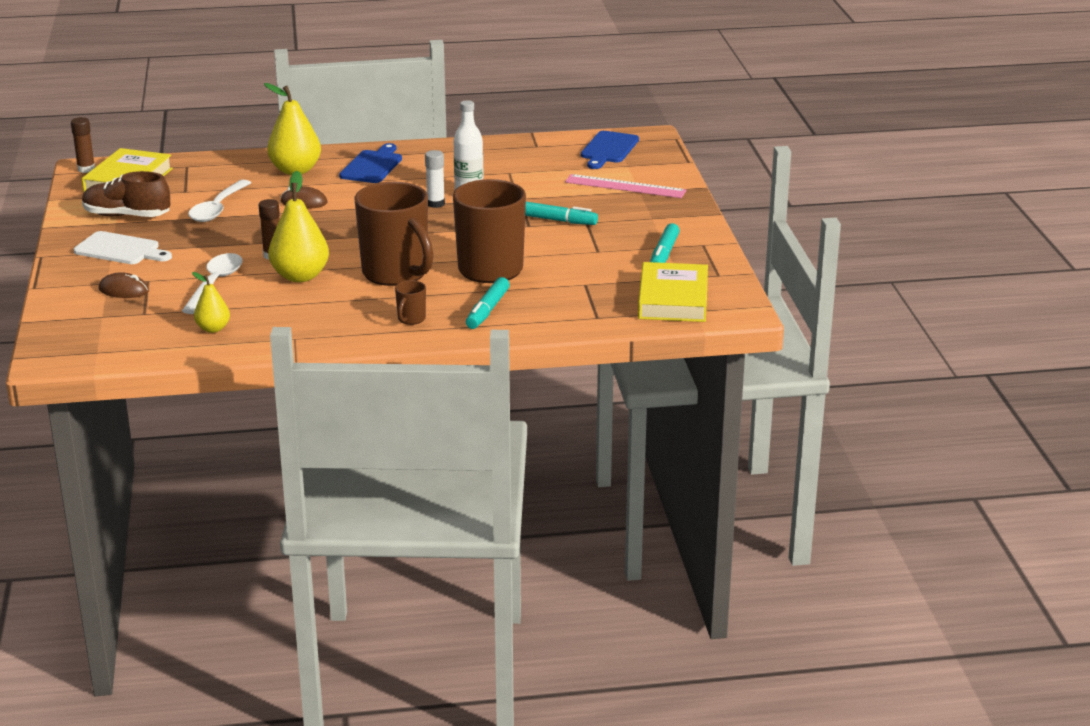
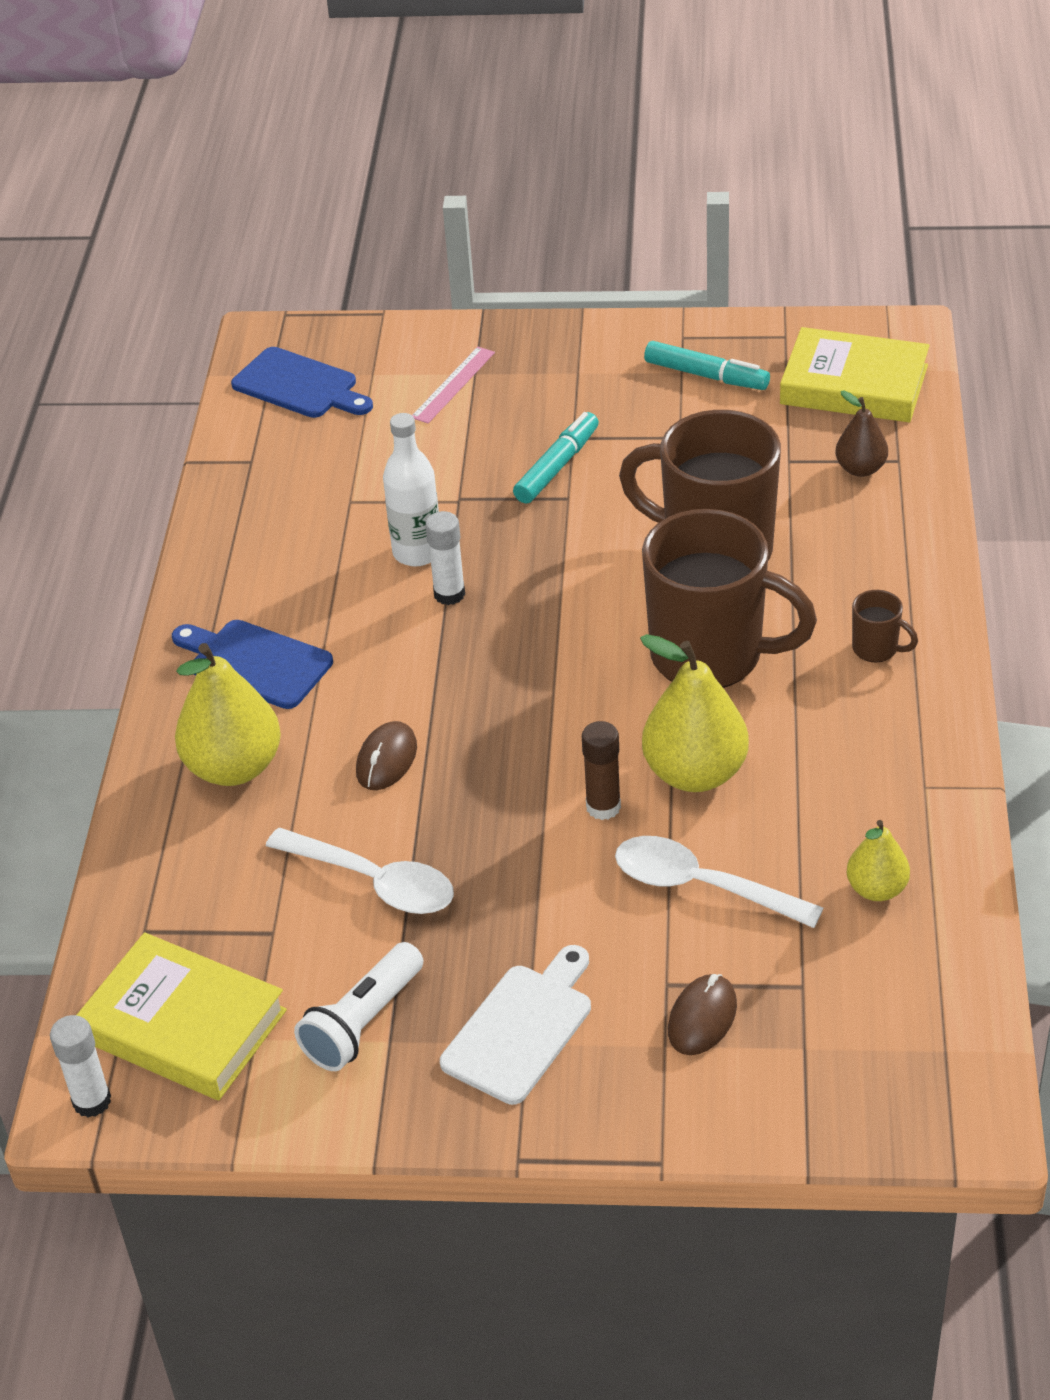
camera: 75 degrees left, 15 degrees up
brown glue stick [71,117,95,173] -> white glue stick [50,1015,111,1117]
brown shoe [82,171,170,217] -> white flashlight [294,942,423,1071]
brown mug [355,182,434,286] -> brown mug turned 45 degrees clockwise [642,509,817,688]
turquoise marker [466,277,510,329] -> none
pink ruler [565,174,686,198] -> pink ruler [412,347,495,423], size x0.66
none -> brown pear [835,391,888,477]

